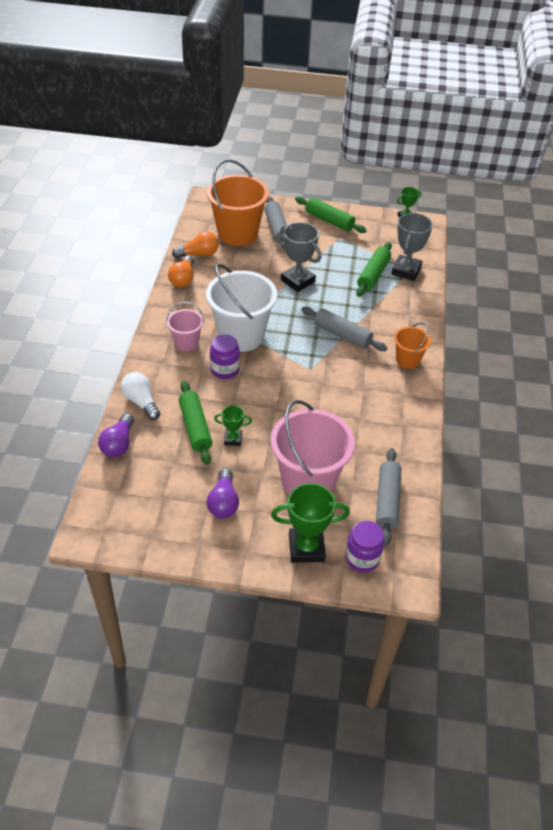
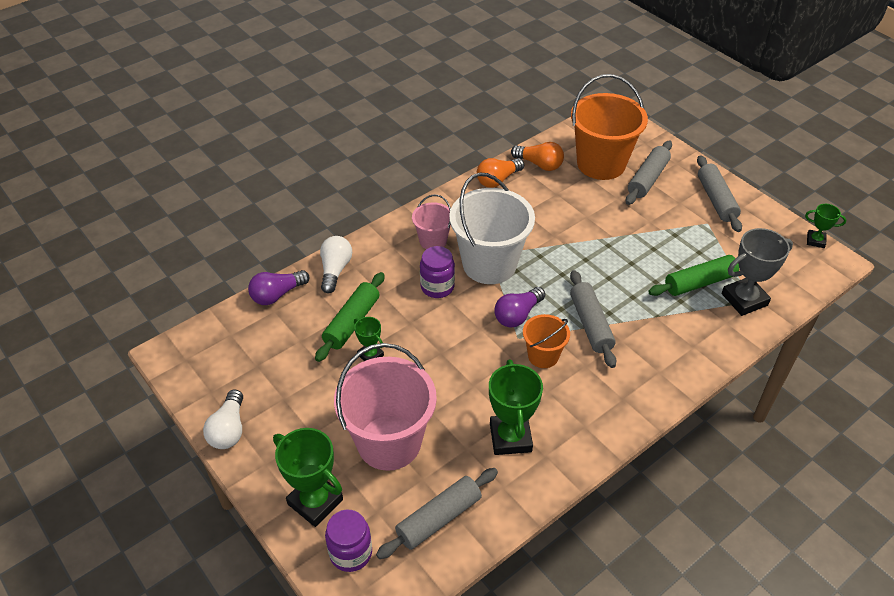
camera: 45 degrees right, 0 degrees up
purple light bulb [207,468,239,518] -> purple light bulb moved to [494,287,545,328]
grey trophy [280,222,321,292] -> none
green rolling pin [295,196,367,233] -> grey rolling pin [697,155,742,232]
orange bucket [394,322,431,369] -> orange bucket moved to [523,314,570,368]
none -> white light bulb [203,389,243,449]
none -> green trophy [489,359,543,455]

